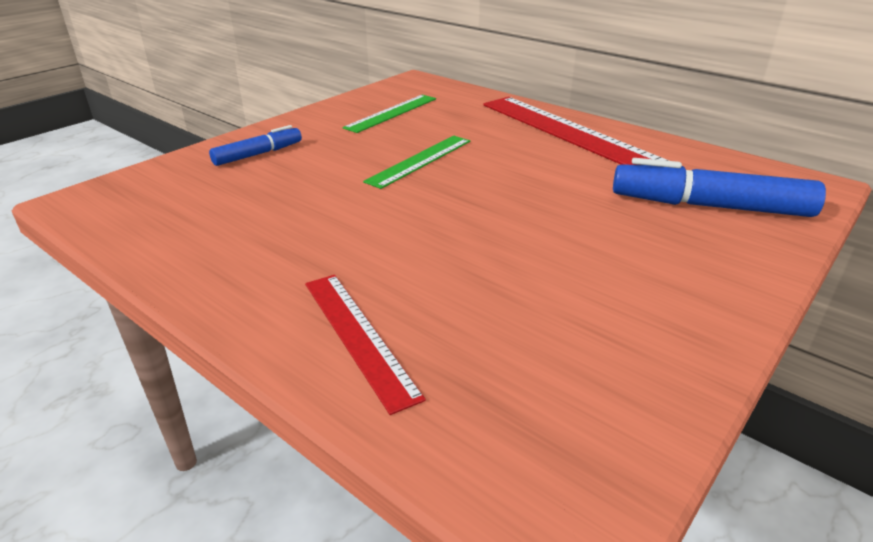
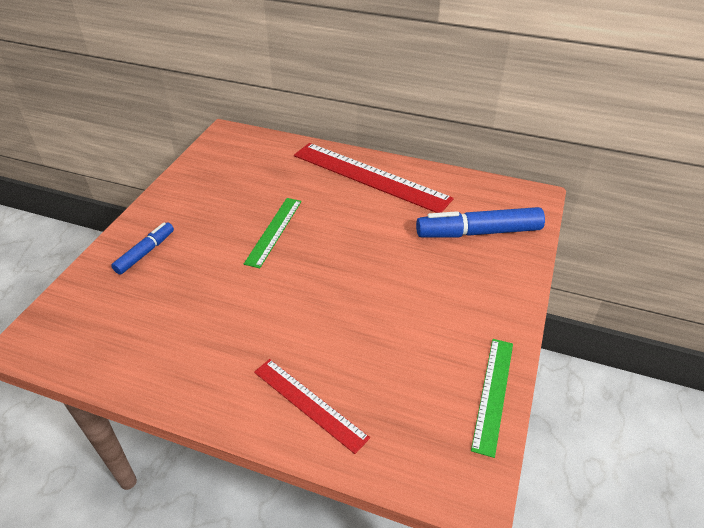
camera: 20 degrees left, 10 degrees up
green ruler [343,95,436,133] -> green ruler moved to [471,339,513,458]

